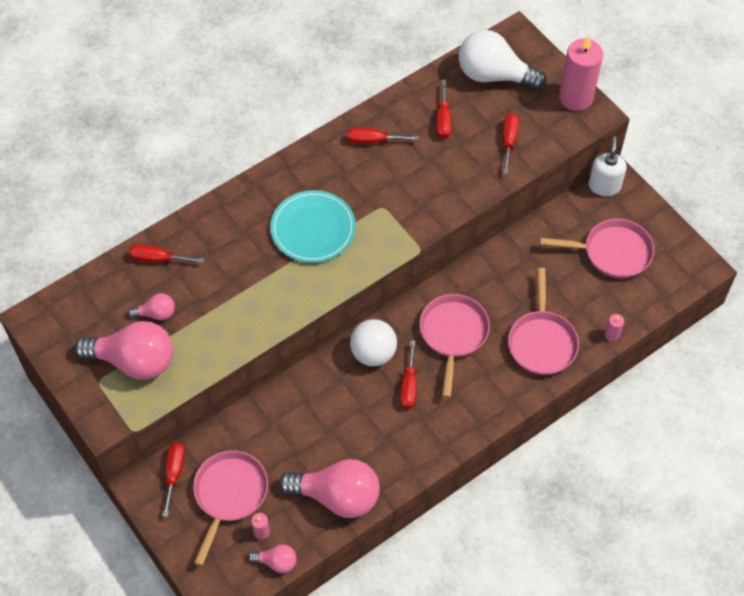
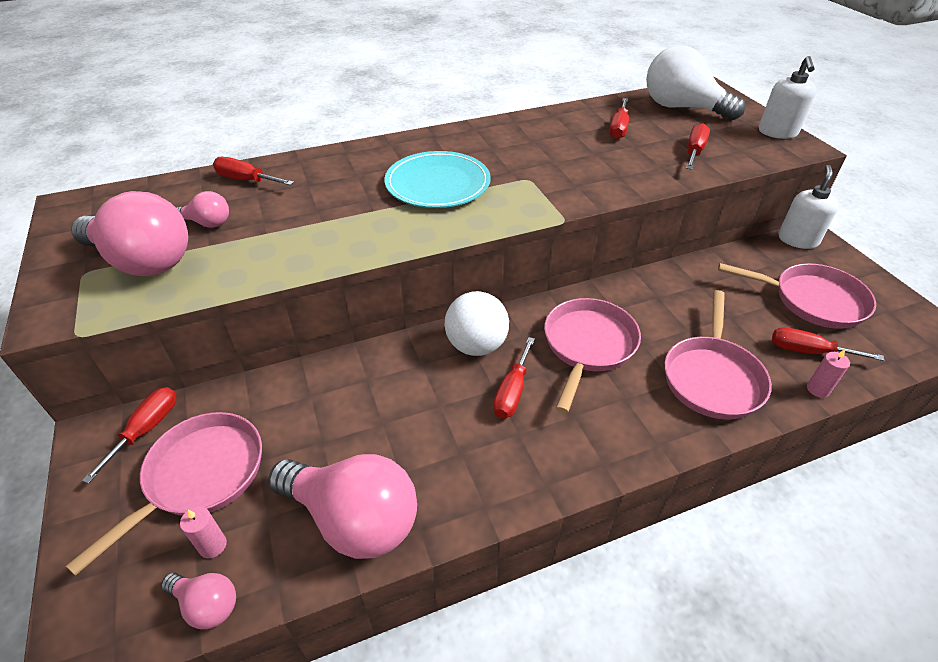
camera: 15 degrees right, 15 degrees down
red screwdriver [347,127,419,144] -> red screwdriver moved to [772,327,884,361]
pink candle [559,36,603,111] -> white soap dispenser [759,56,817,139]

